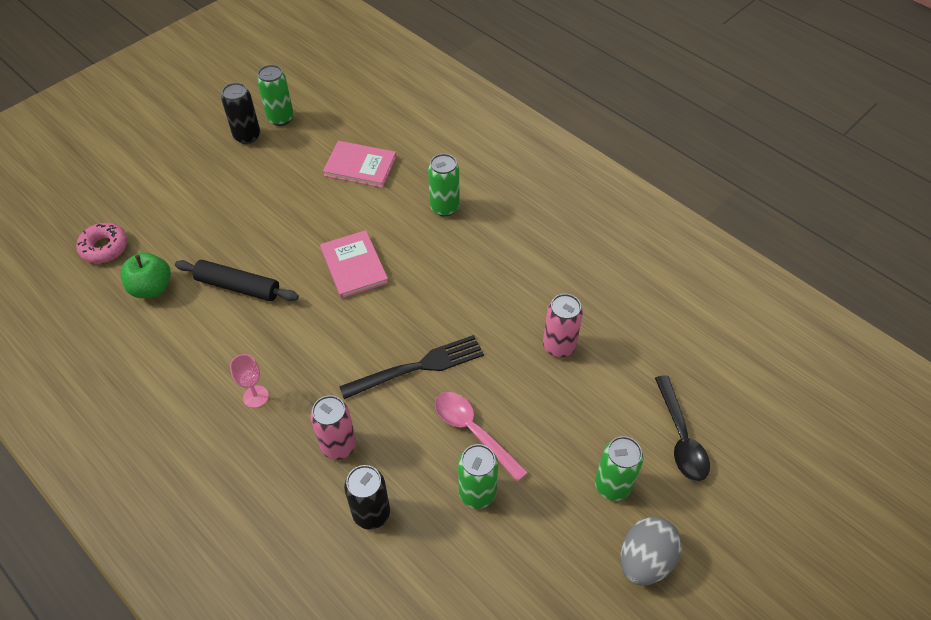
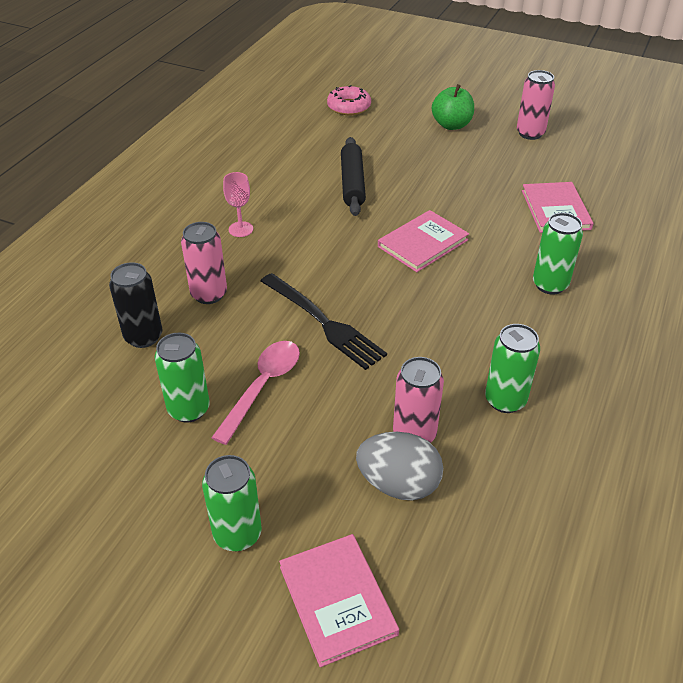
camera: 70 degrees right, 10 degrees down
green apple [120,252,171,298] -> green apple moved to [432,84,474,130]
black can [221,83,260,144] -> pink can [517,70,555,140]
green can [257,65,294,126] -> green can moved to [485,324,540,413]
grey egg [620,517,682,586] -> grey egg moved to [356,432,443,500]
black spoon [655,375,710,481] -> pink book [279,534,399,667]

